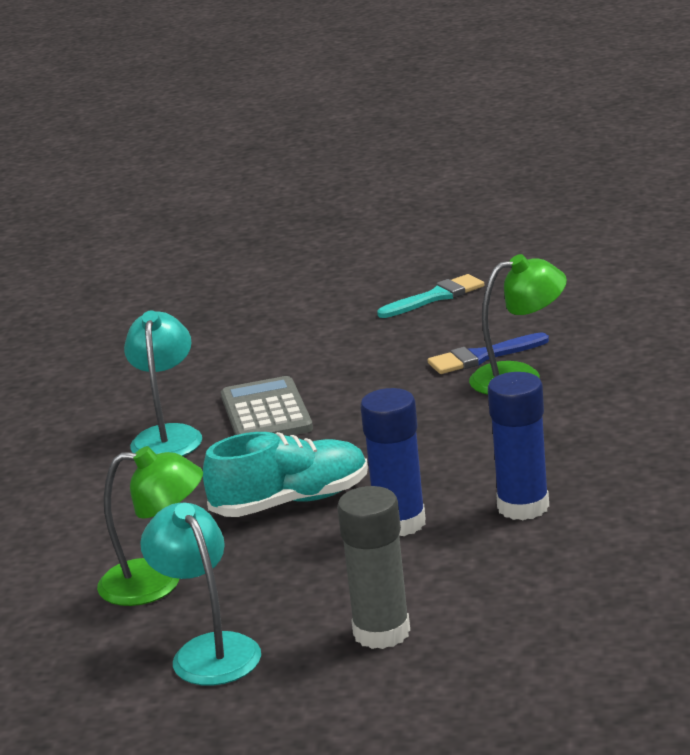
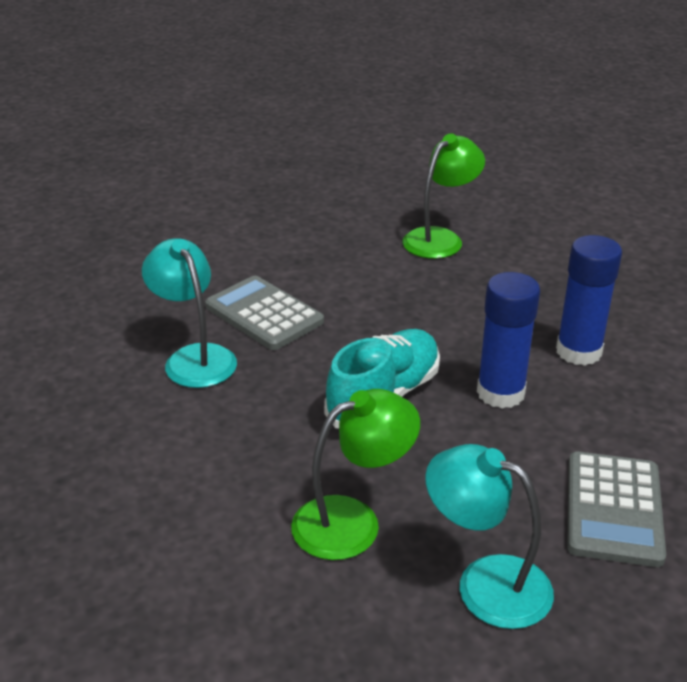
camera: 35 degrees left, 10 degrees up
grey glue stick [337,486,410,649] -> grey calculator [567,451,666,567]
turquoise brush [377,274,484,318] -> none
blue brush [428,332,549,374] -> none

